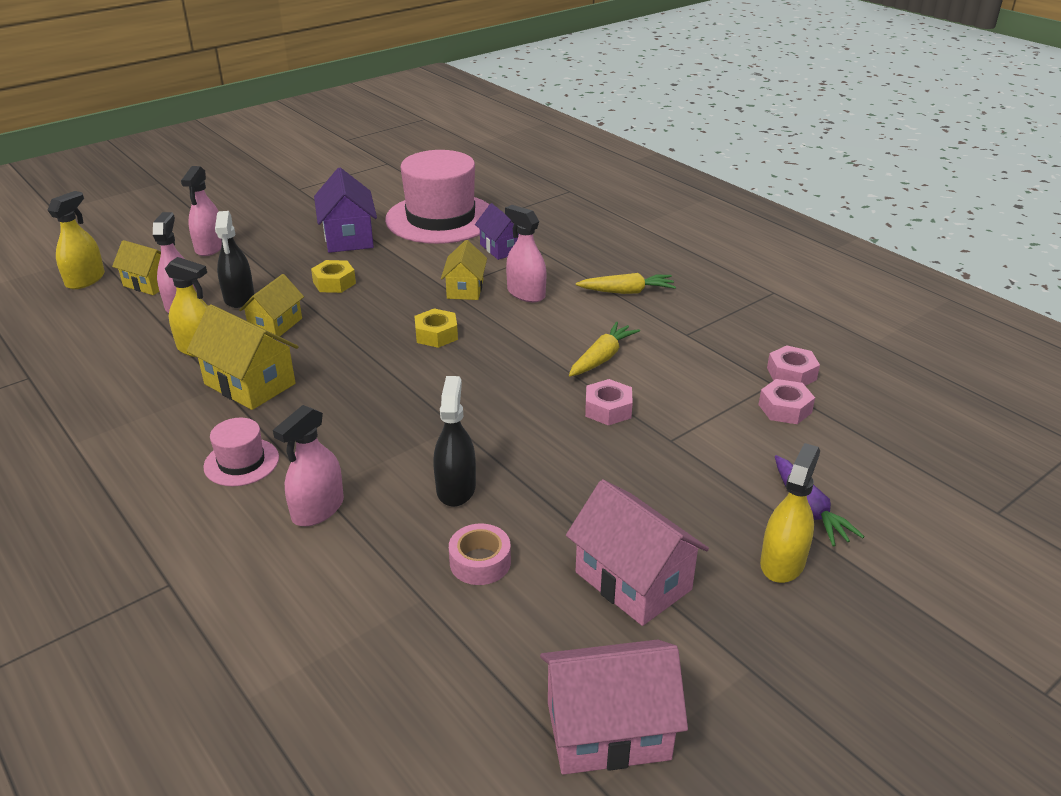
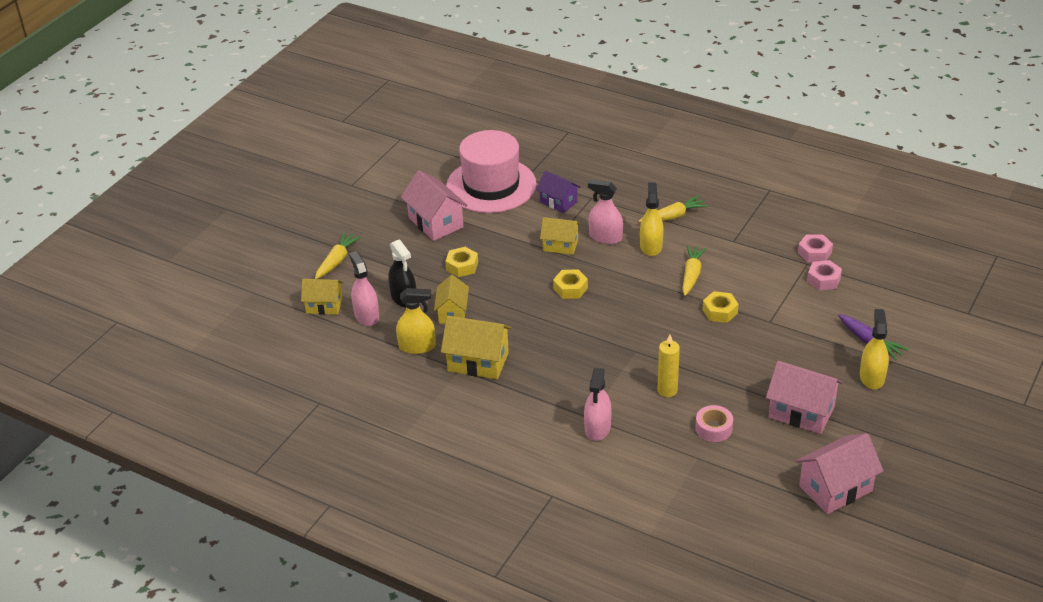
camera: 20 degrees left, 5 degrees up
yellow spray bottle [48,191,105,289] -> yellow spray bottle moved to [640,183,664,256]
pink spray bottle [181,166,222,256] -> yellow carrot [315,232,361,279]
pink hat [203,418,279,486] -> none
purple house [314,168,377,253] -> pink house [401,170,468,241]
black spray bottle [433,376,476,507] -> yellow candle [657,334,680,397]
yellow house [441,240,487,300] -> yellow house turned 60 degrees counterclockwise [540,217,580,255]
pink nut [585,379,633,425] -> yellow nut [703,291,739,323]

